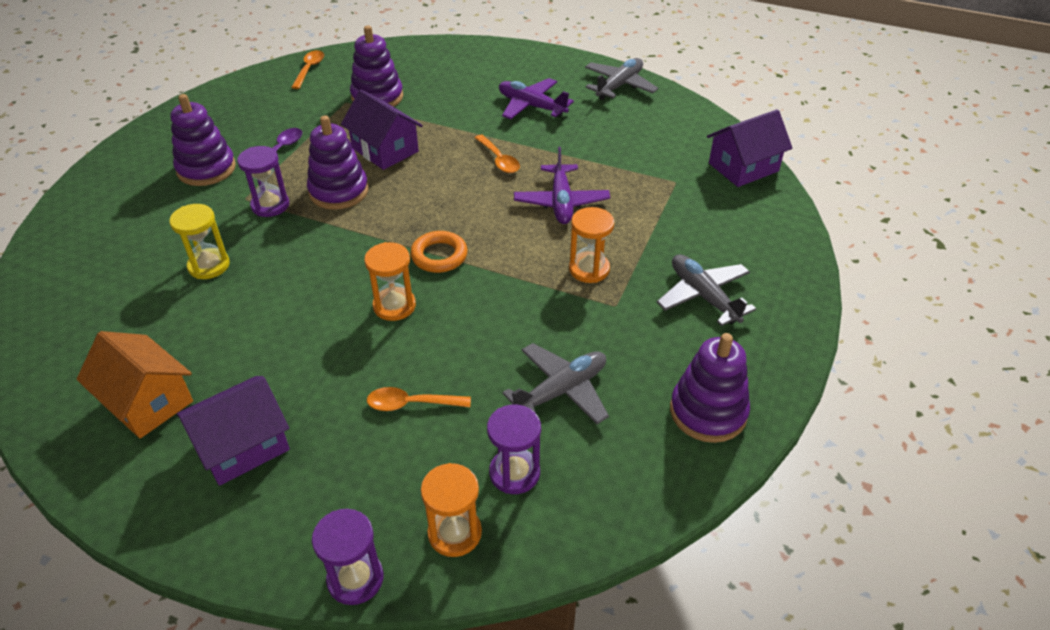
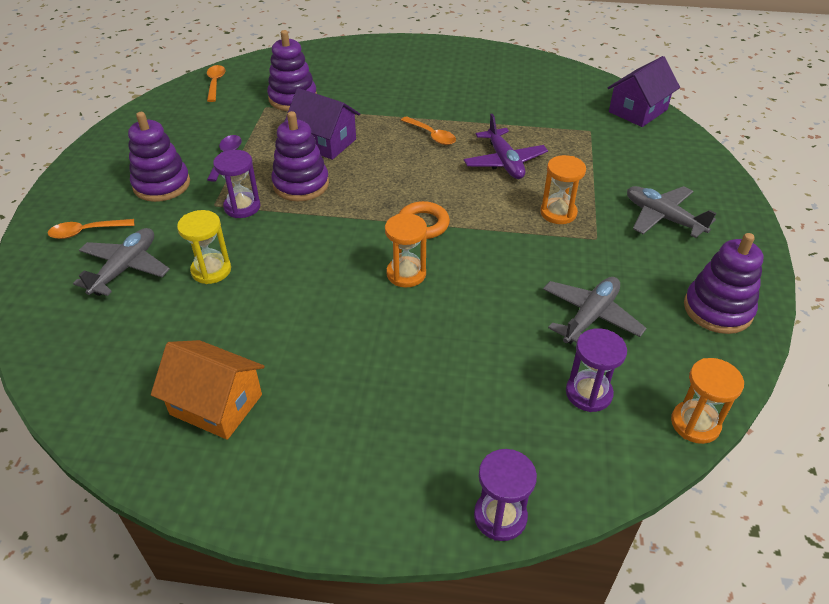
camera: 15 degrees left, 0 degrees up
purple house [177,376,290,486] -> none
orange spoon [367,387,471,411] -> orange spoon moved to [48,219,134,239]
orange hourglass [421,463,482,557] -> orange hourglass moved to [671,358,744,444]
purple plane [499,78,574,119] -> none
grey plane [585,58,658,100] -> grey plane moved to [73,228,170,296]

